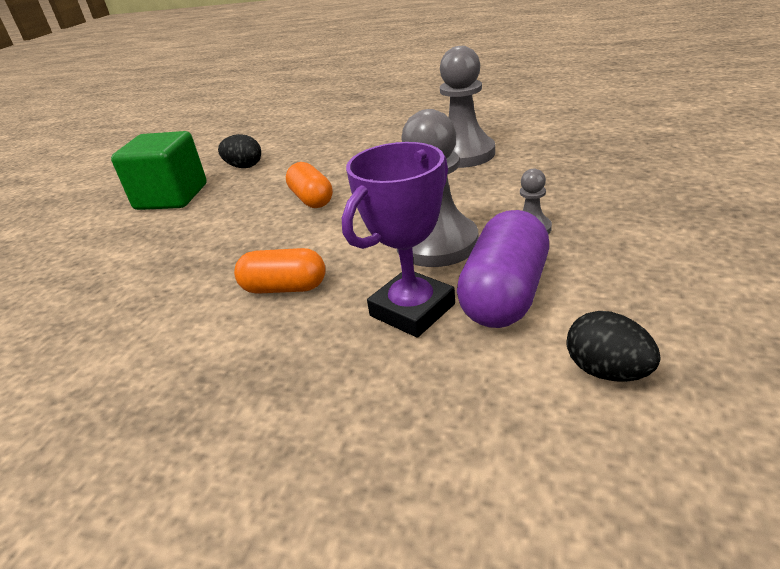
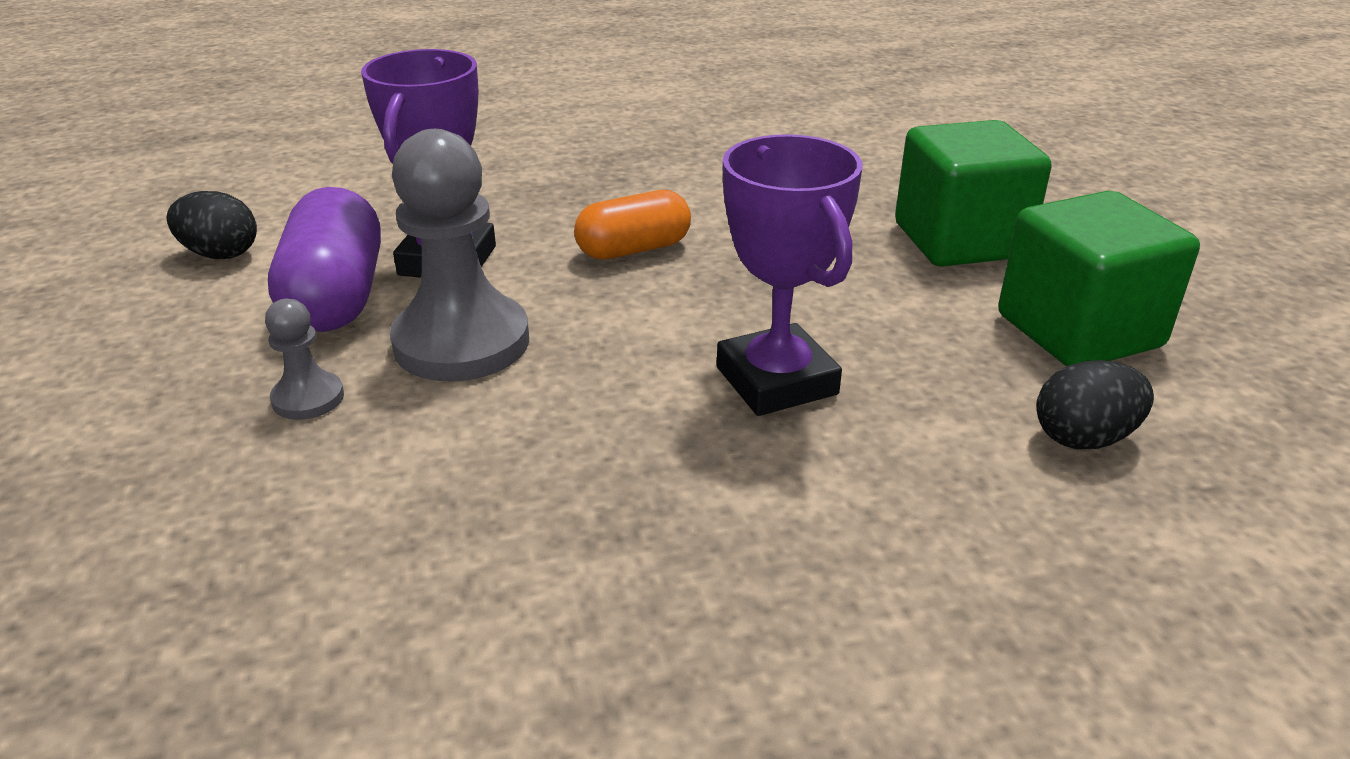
camera: 145 degrees right, 0 degrees up
orange capsule [286,162,333,208] -> purple trophy [717,134,862,416]
grey pawn [440,46,495,168] -> none
none -> green cube [895,120,1052,267]

